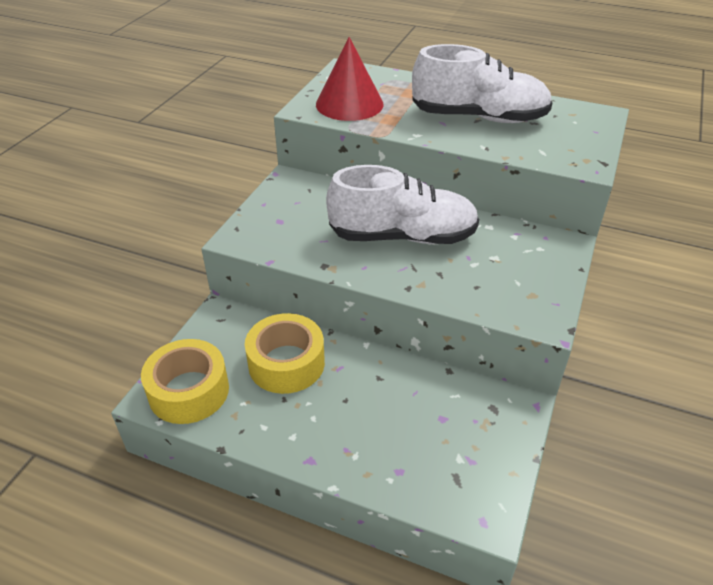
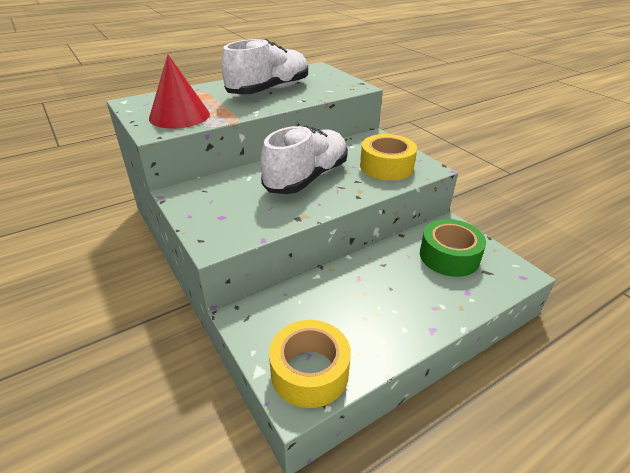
camera: 55 degrees left, 5 degrees down
yellow tape [245,313,325,394] -> yellow tape moved to [360,134,417,180]
none -> green tape [420,219,486,277]

